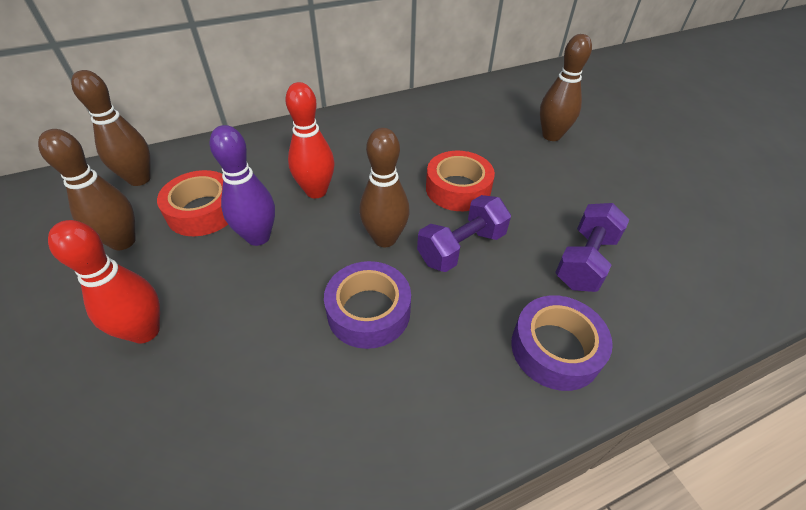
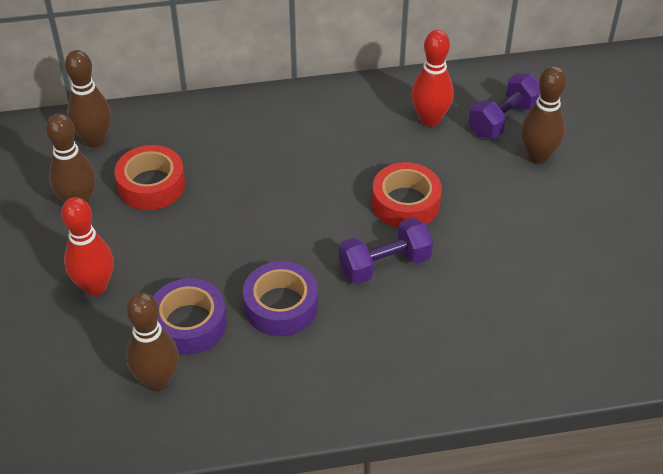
camera: 15 degrees right, 0 degrees up
purple bowling pin [210,125,275,246] -> none
red bowling pin [285,82,334,198] -> red bowling pin moved to [411,30,454,127]
brown bowling pin [359,128,410,247] -> brown bowling pin moved to [126,292,179,391]
purple tape [511,295,613,391] -> purple tape moved to [153,278,227,355]
purple dumbbell [555,203,630,292] -> purple dumbbell moved to [468,73,540,139]

